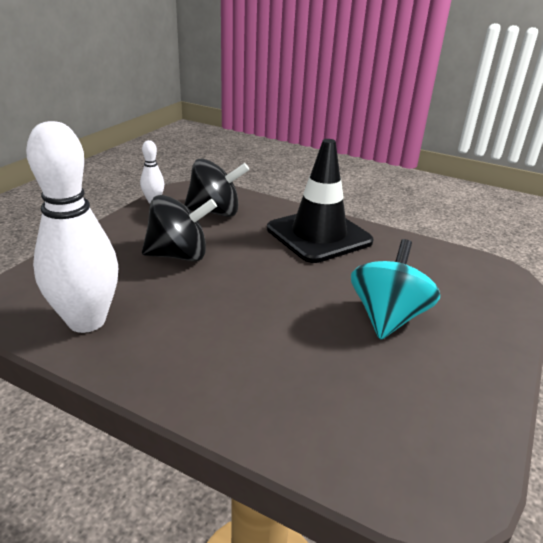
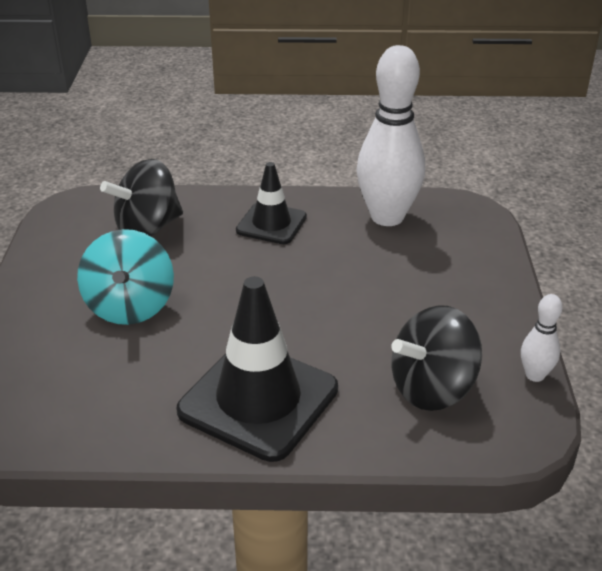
camera: 155 degrees right, 5 degrees up
black spinning top [142,195,217,261] -> black spinning top moved to [100,159,183,236]
none -> black traffic cone [236,162,307,244]

